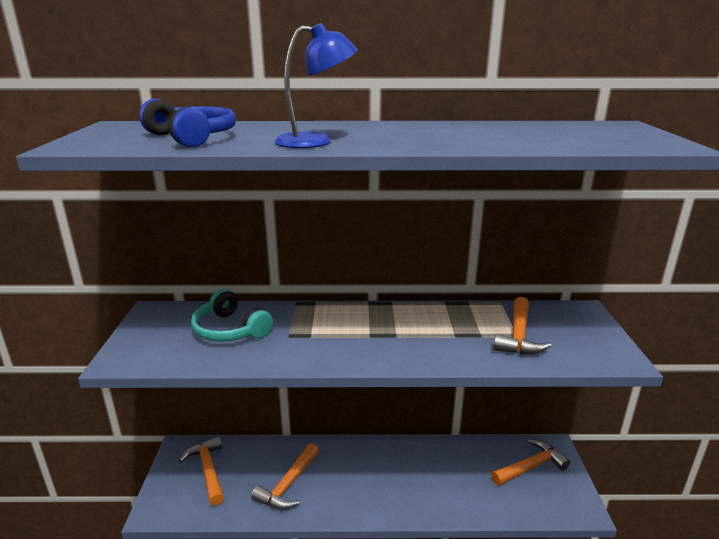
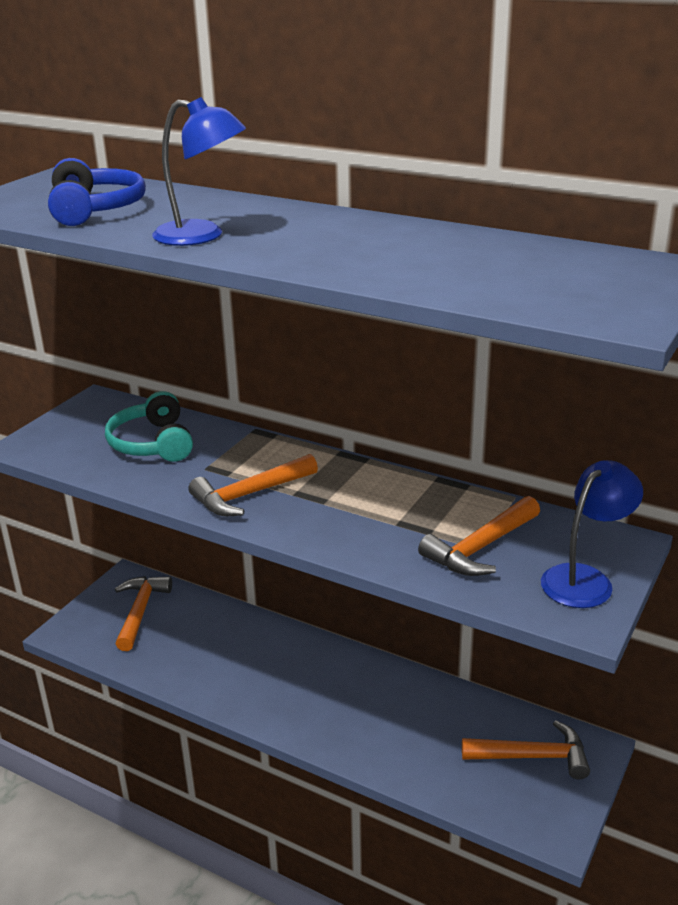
camera: 30 degrees right, 5 degrees up
orange hammer [251,443,319,510] -> orange hammer moved to [189,454,318,516]
none -> blue lamp [541,460,643,608]

